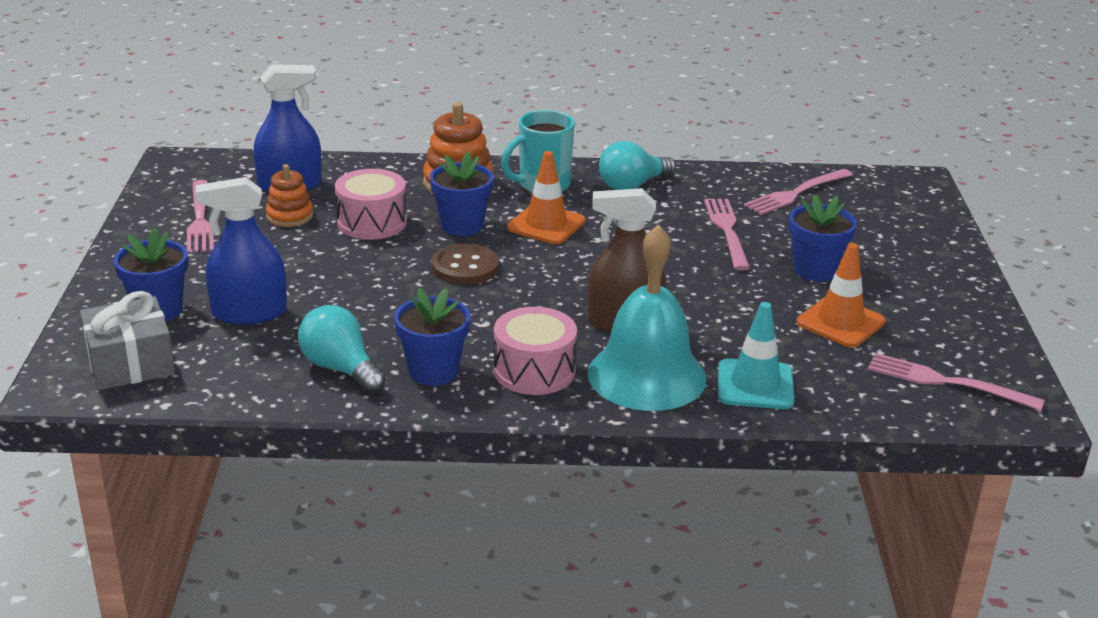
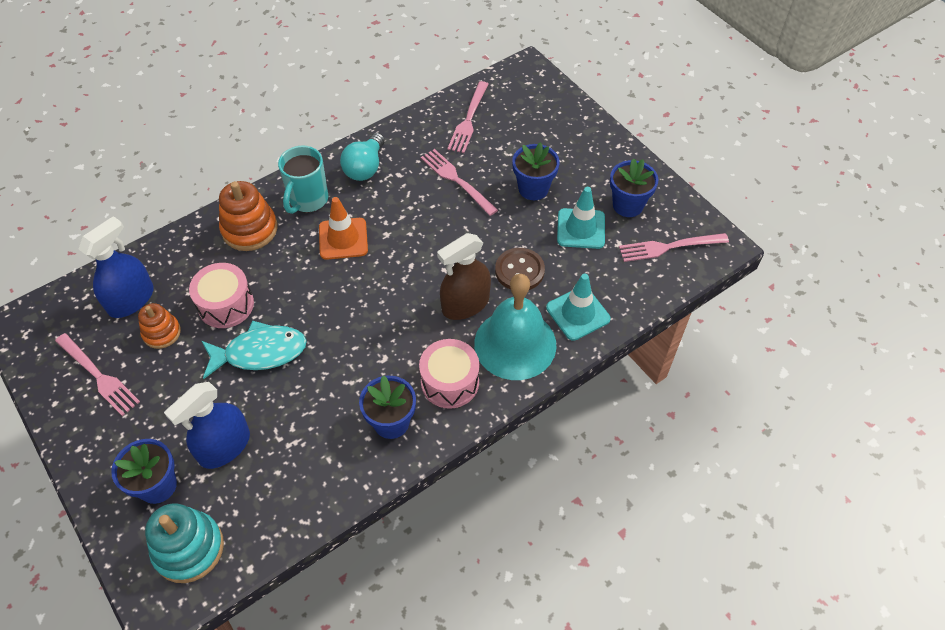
camera: 35 degrees left, 25 degrees up
grey gift [80,291,175,390] -> turquoise stacking toy [145,503,224,583]
turquoise light bulb [298,305,386,393] -> none
blue flower pot [430,151,494,236] -> blue flower pot moved to [610,158,659,217]
brown button [431,244,499,285] -> brown button moved to [495,248,545,290]
orange traffic cone [796,243,886,348] -> turquoise traffic cone [557,187,605,249]
none -> turquoise fish [202,321,307,379]

